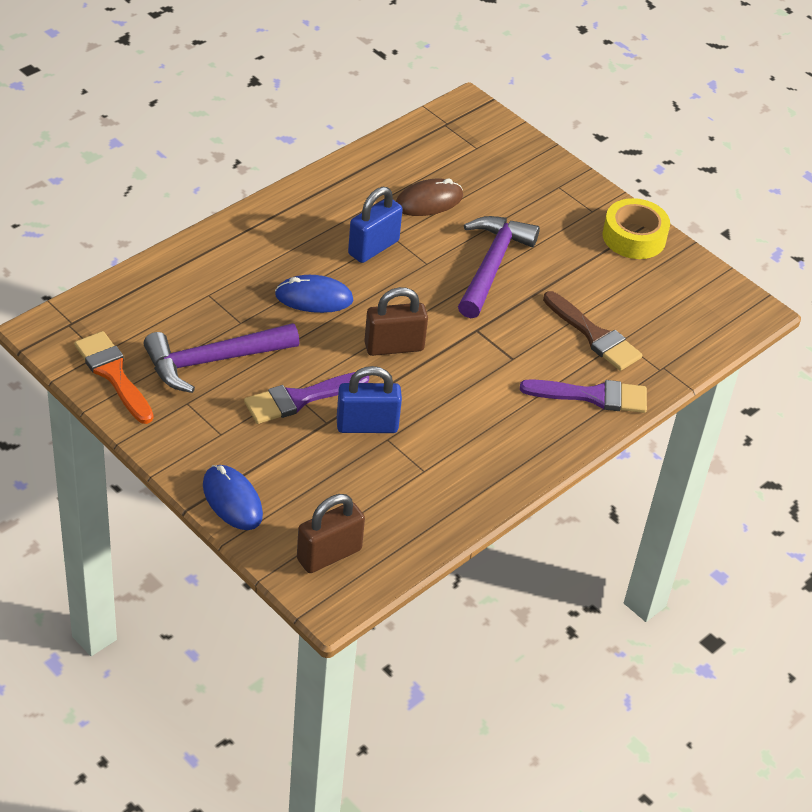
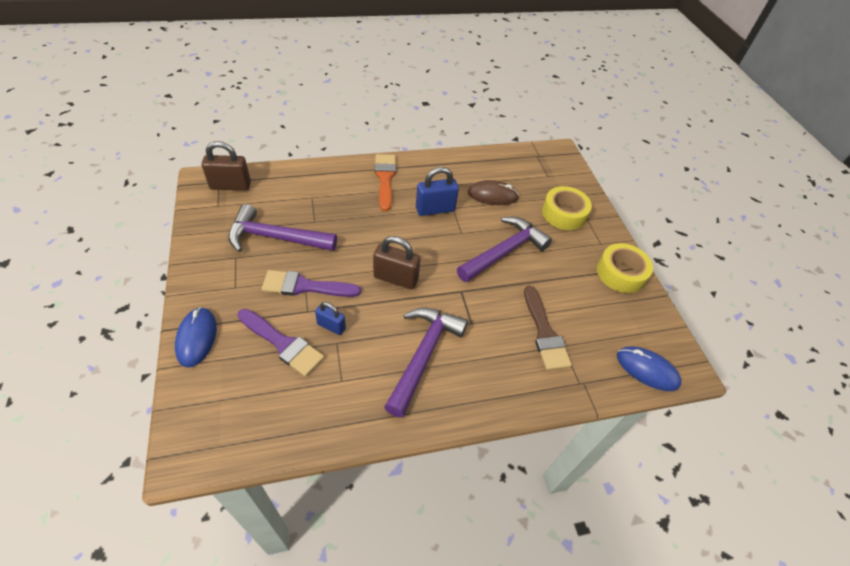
camera: 30 degrees right, 5 degrees up
orange brush [74,331,154,424] -> orange brush moved to [375,154,396,211]
blue mouse [275,275,353,313] -> blue mouse moved to [617,347,681,391]
brown padlock [297,494,365,573] -> brown padlock moved to [202,141,251,190]
blue padlock [337,366,402,433] -> blue padlock [315,302,346,335], size x0.60
purple brush [520,379,647,413] -> purple brush moved to [237,309,324,377]
none -> purple hammer [384,308,468,418]
none -> yellow tape [542,186,592,230]

